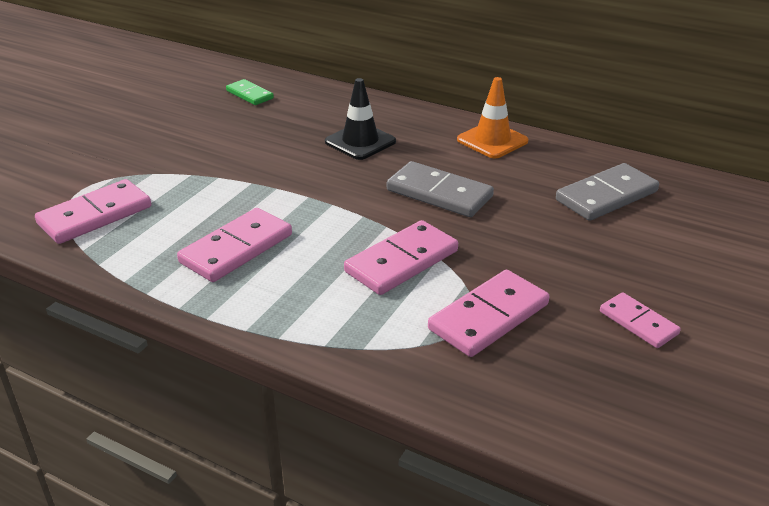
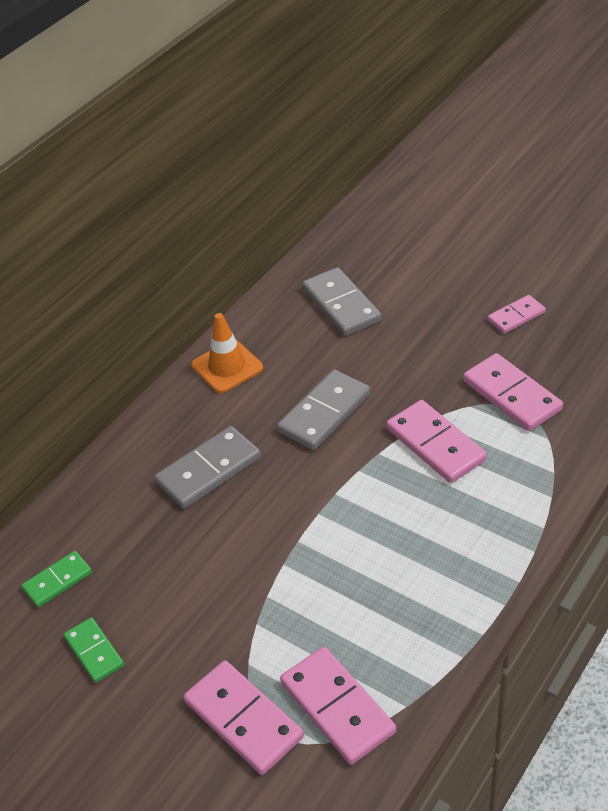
camera: 80 degrees left, 10 degrees up
pink domino [177,208,292,282] -> pink domino moved to [184,660,304,775]
black traffic cone [325,78,396,160] -> grey domino [154,426,261,509]
none -> green domino [64,617,124,683]

